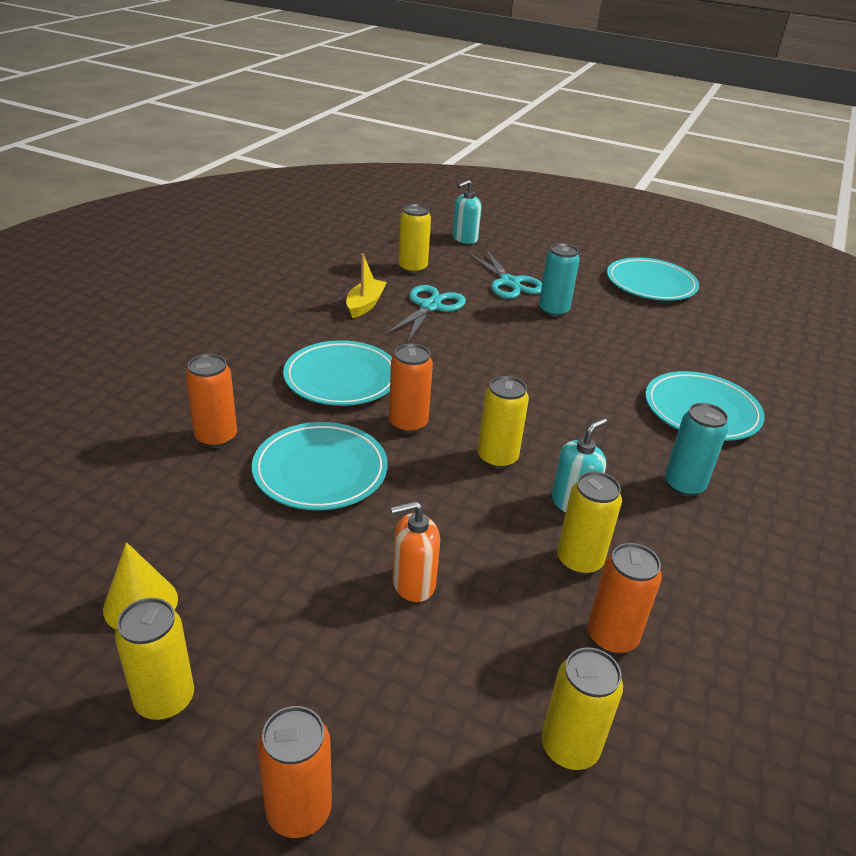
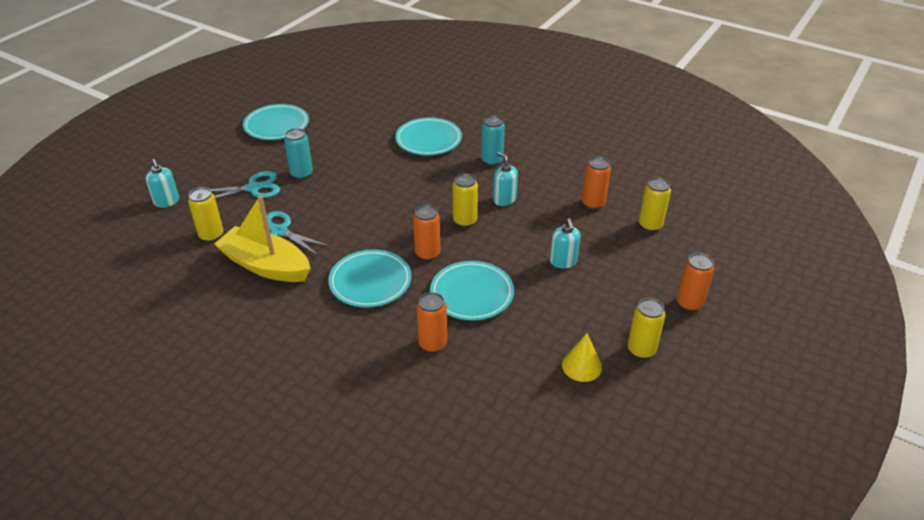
camera: 80 degrees left, 5 degrees up
yellow boat [346,253,387,318] -> yellow boat [214,195,311,282], size x1.94
orange soap dispenser [391,501,440,602] -> turquoise soap dispenser [550,218,581,268]
yellow can [557,471,622,575] -> none

